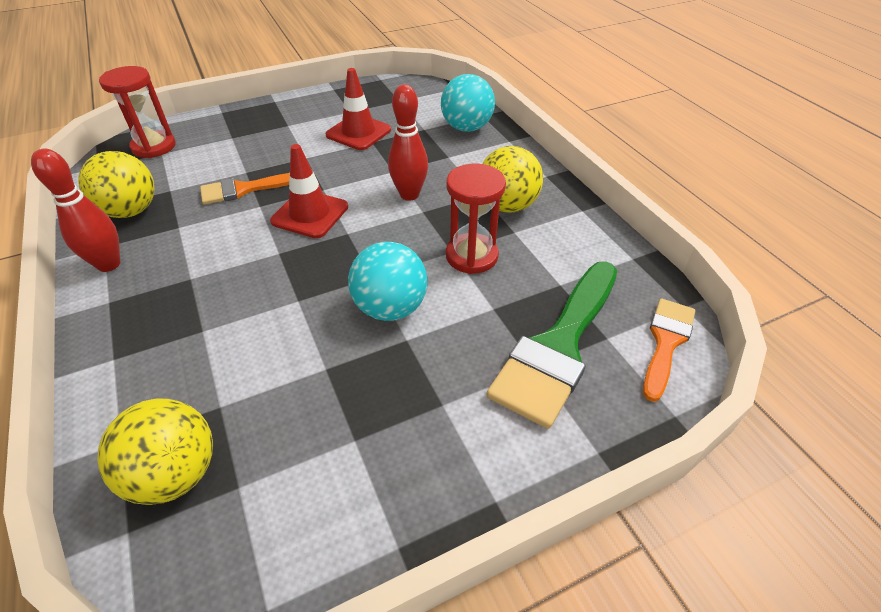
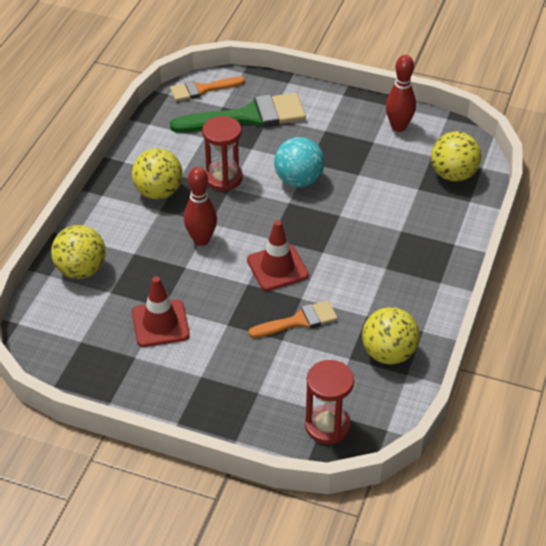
camera: 135 degrees left, 0 degrees up
red bowling pin [31,148,120,272] -> red bowling pin moved to [386,55,416,132]
orange brush [200,173,290,205] -> orange brush turned 45 degrees counterclockwise [248,301,338,338]
turquoise ball [441,74,495,132] -> yellow ball [51,225,106,279]

